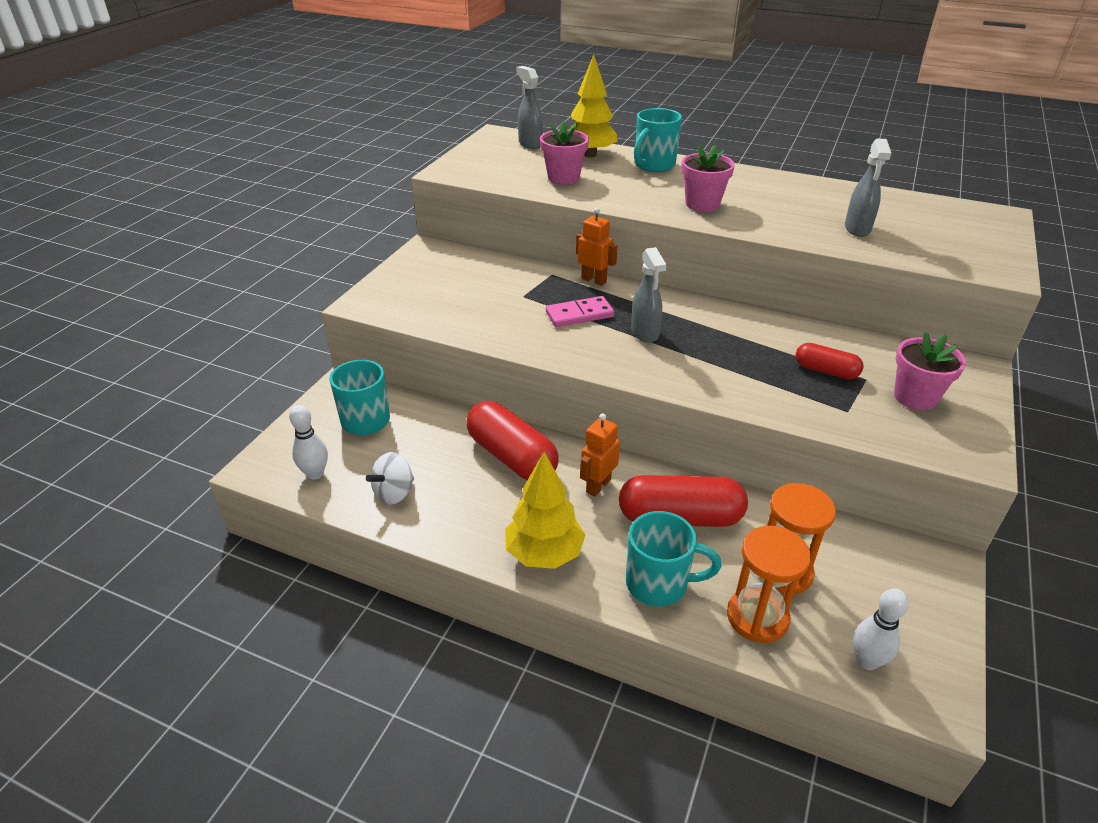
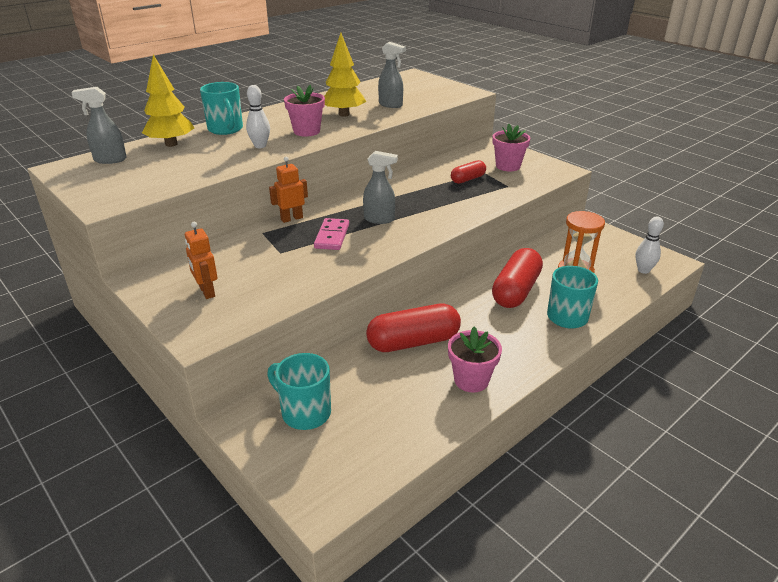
camera: 65 degrees left, 5 degrees down
white bowling pin [289,405,328,480] -> white bowling pin moved to [246,85,270,148]
white spinning top [366,452,414,505] -> none
yellow tree [505,452,586,569] -> yellow tree moved to [324,33,366,117]
pink flower pot [540,121,589,185] -> pink flower pot moved to [448,327,502,393]
orange robot [580,413,620,497] -> orange robot moved to [185,222,218,299]
orange hourglass [727,526,811,643] -> none

